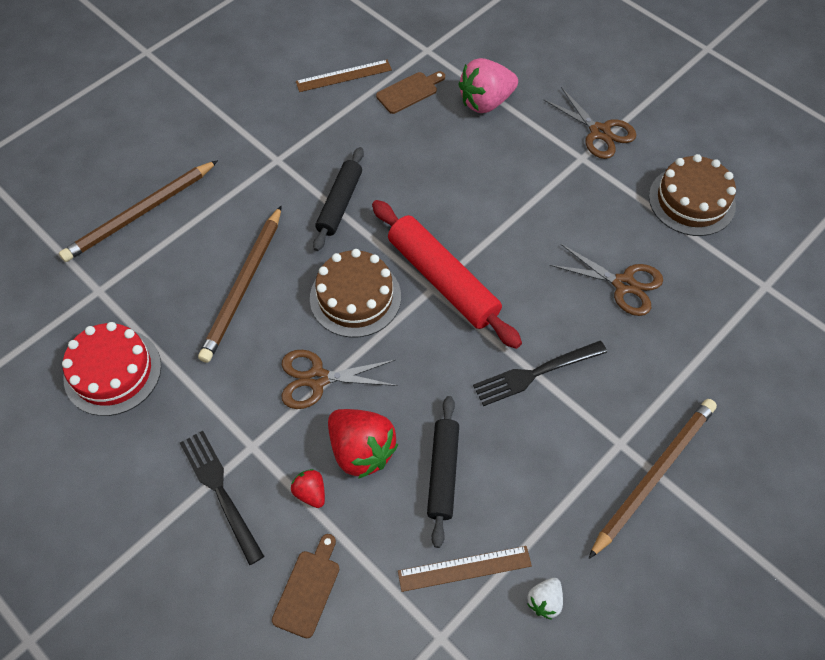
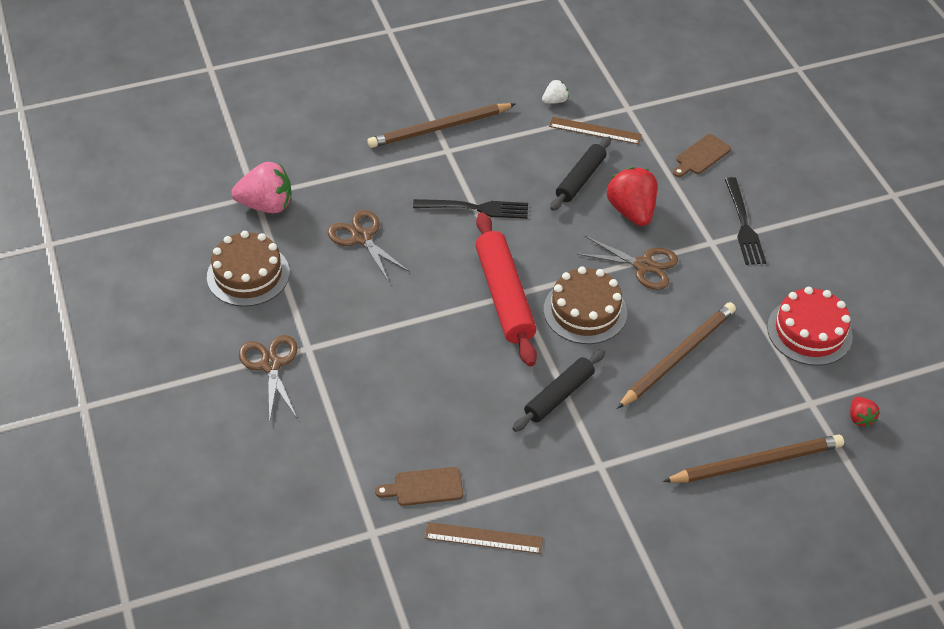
camera: 155 degrees left, 10 degrees down
red strawberry [291,469,325,508] -> red strawberry moved to [850,397,879,427]
pink strawberry [458,58,518,113] -> pink strawberry moved to [231,162,291,213]

